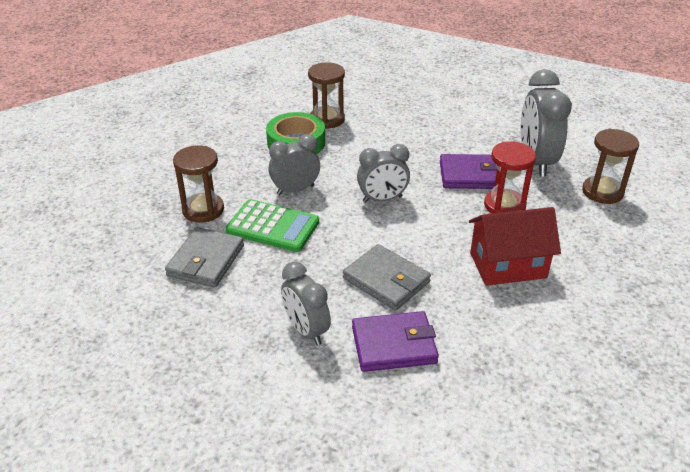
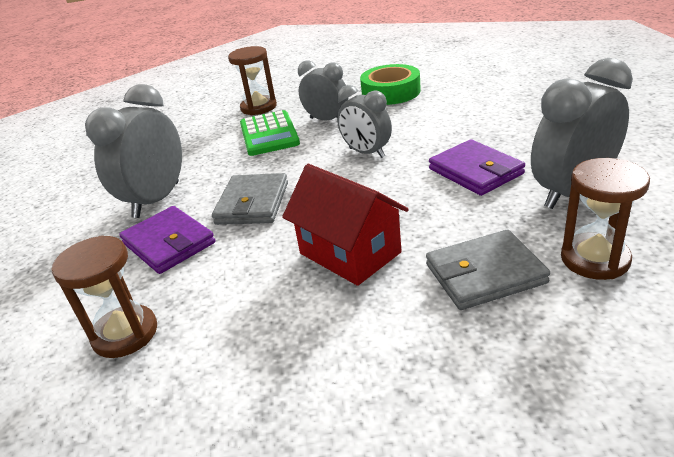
camera: 60 degrees right, 5 degrees down
grey wallet [165,227,244,288] -> grey wallet moved to [426,230,550,310]
grey clock [281,262,331,345] -> grey clock [85,84,182,218], size x1.55
brown hourglass [308,62,345,129] -> brown hourglass moved to [51,235,157,358]
red hourglass [484,141,536,214] -> none

